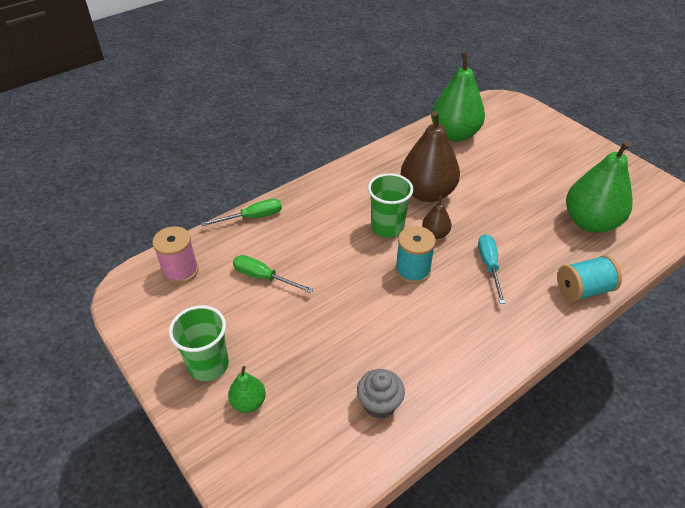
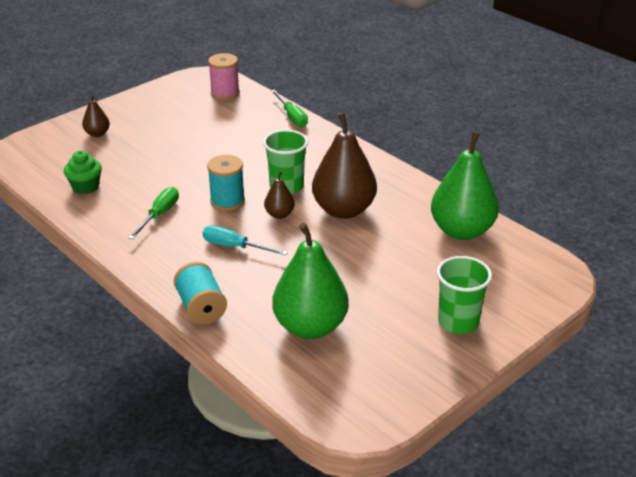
camera: 85 degrees right, 10 degrees down
green cup [169,305,229,381] -> green cup moved to [437,256,492,334]
green pear [228,366,266,413] -> brown pear [82,94,110,137]
green screwdriver [233,255,314,293] -> green screwdriver moved to [128,187,179,239]
grey cupcake [357,369,405,419] -> green cupcake [64,151,102,194]
turquoise screwdriver [478,234,506,304] -> turquoise screwdriver turned 150 degrees counterclockwise [203,226,288,255]

